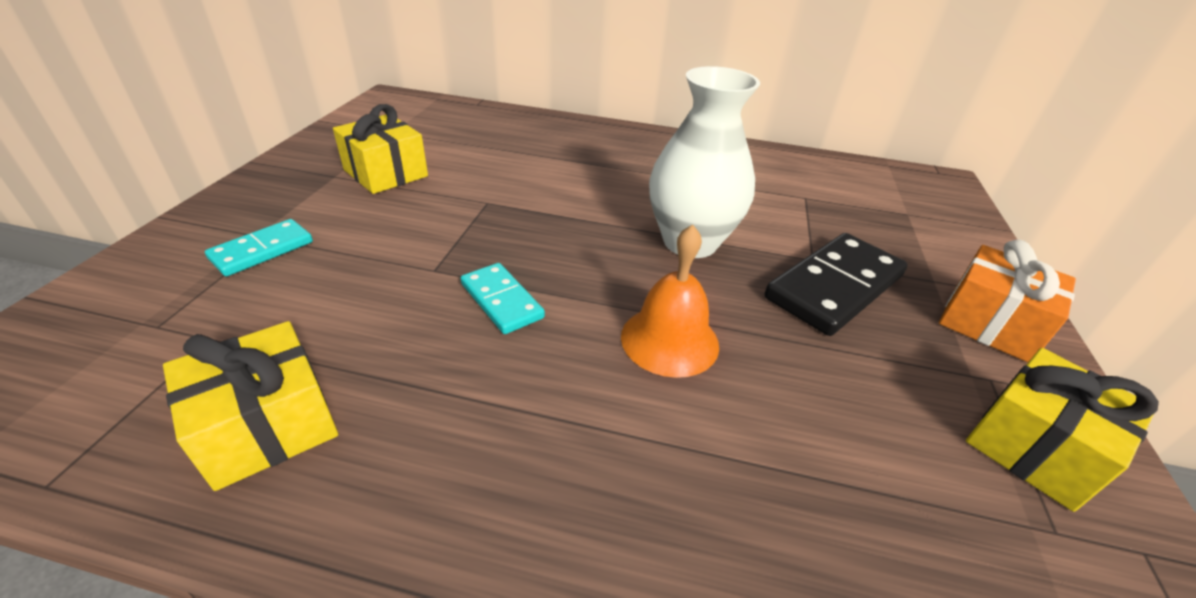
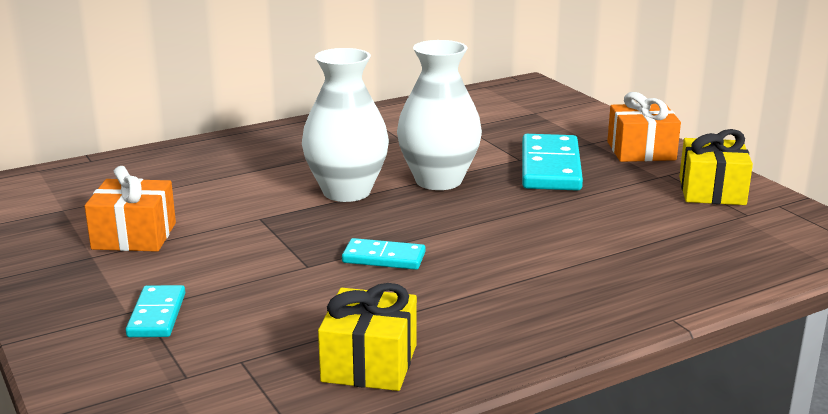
camera: 40 degrees left, 15 degrees down
yellow gift [333,104,428,194] -> orange gift [85,166,176,252]
orange bell [621,224,719,378] -> none
black domino [765,233,908,336] -> turquoise domino [522,134,583,191]
none -> white vase [302,48,389,202]

